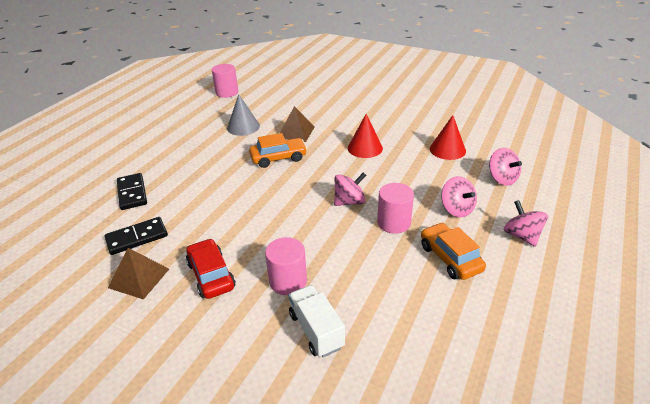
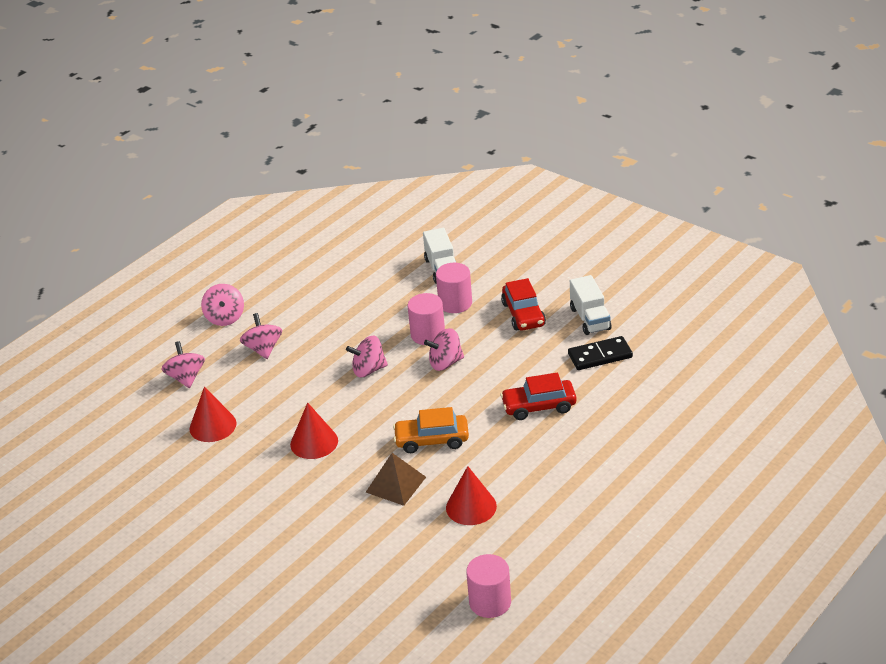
camera: 165 degrees left, 0 degrees up
brown pyramid [108,248,169,299] -> white truck [570,275,611,335]
black domino [117,173,147,210] -> none
grey cone [227,94,260,136] -> red cone [446,466,497,525]
pink cylinder [377,183,414,234] -> pink cylinder moved to [408,293,445,345]
orange car [421,222,486,280] -> none
none -> pink spinning top [424,328,464,371]
none -> red car [500,373,576,420]

